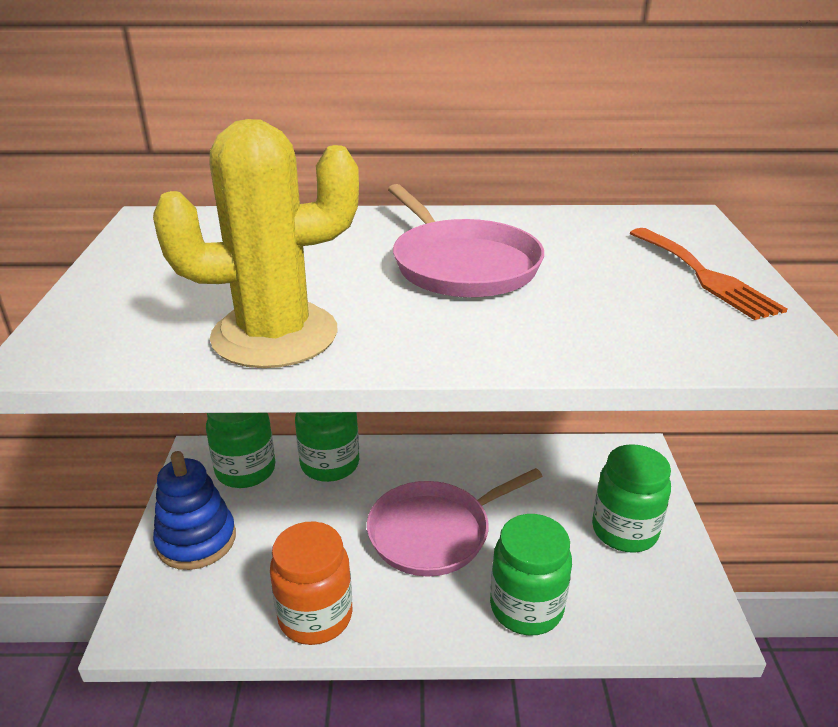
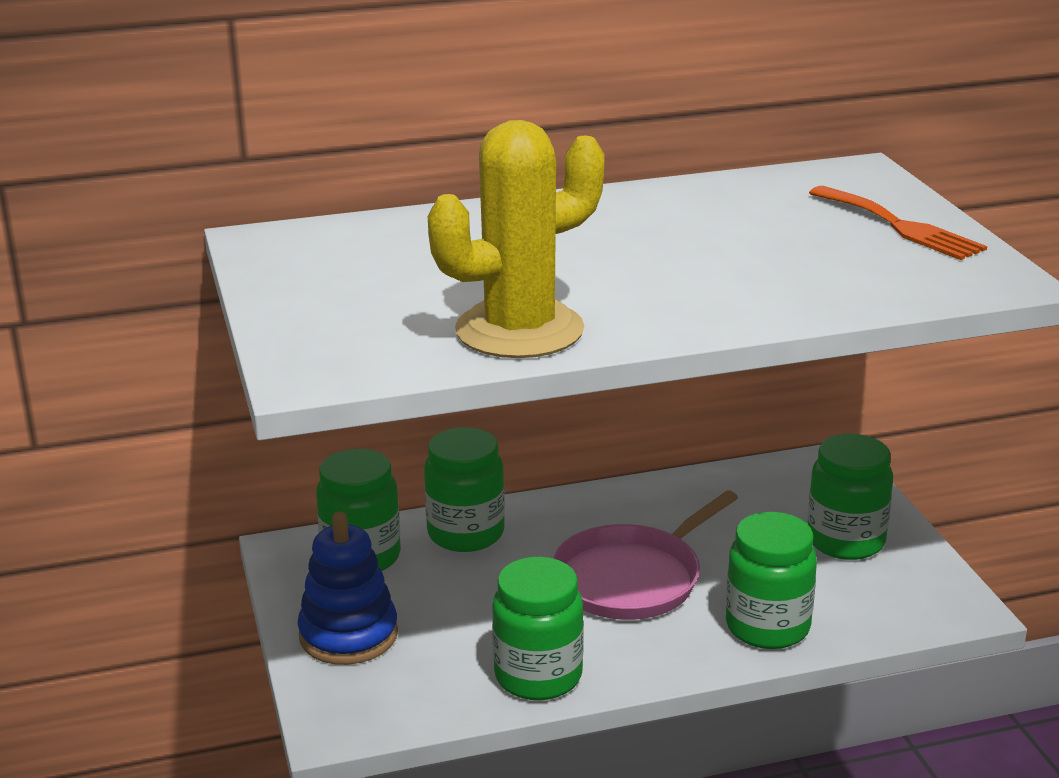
camera: 15 degrees left, 5 degrees down
orange jar [270,521,353,645] -> green jar [492,557,584,700]
pink pan [388,184,544,297] -> none

